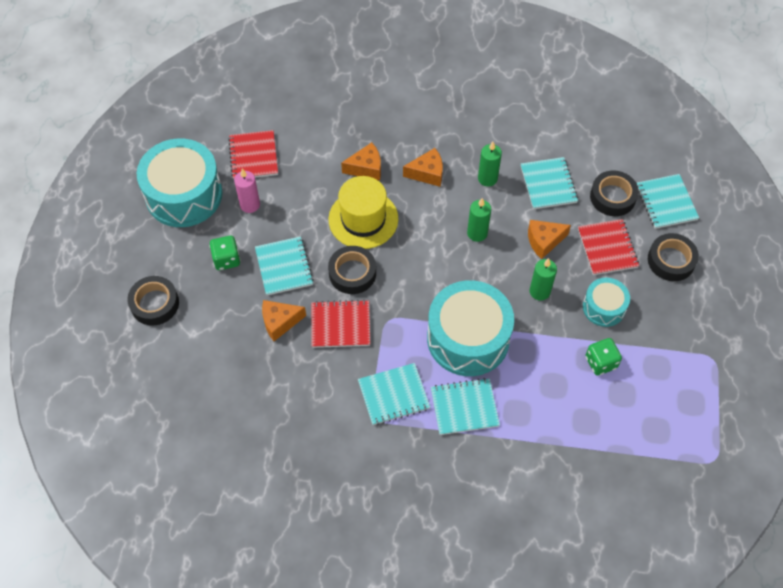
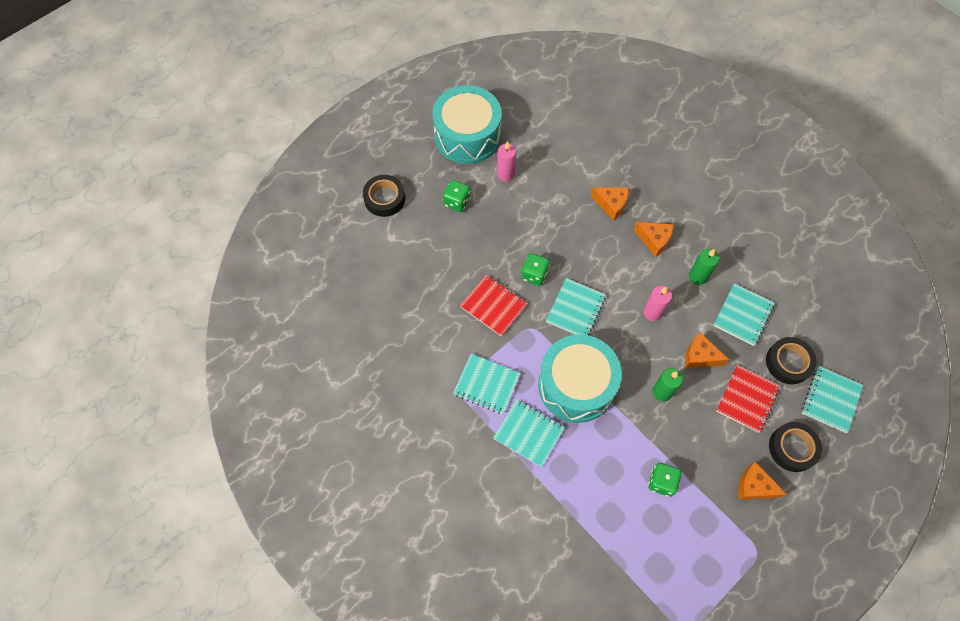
camera: 40 degrees right, 5 degrees up
red notebook [228,130,278,179] -> none
turquoise notebook [255,236,314,296] -> turquoise notebook moved to [546,278,606,336]
orange cheese [262,300,306,341] -> orange cheese moved to [738,461,787,500]
black tape [328,246,376,294] -> green dice [521,253,550,286]
yellow hat [329,176,398,249] -> none
green candle [467,198,491,242] -> pink candle [643,286,672,321]
turquoise drum [583,278,630,327] -> none

